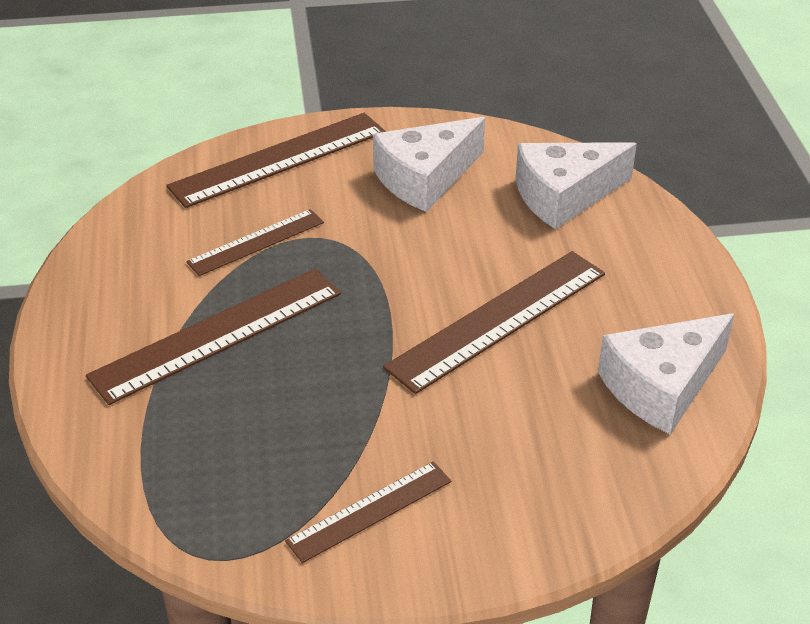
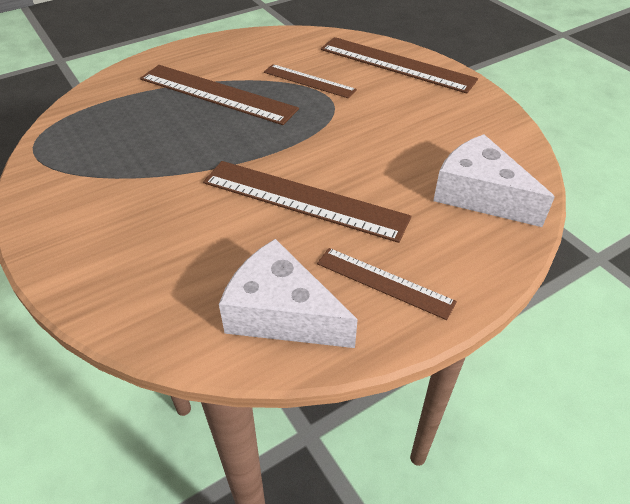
camera: 65 degrees right, 5 degrees up
brown ruler [285,462,452,563] -> brown ruler moved to [317,248,457,320]
white cheese [373,117,485,212] -> none

